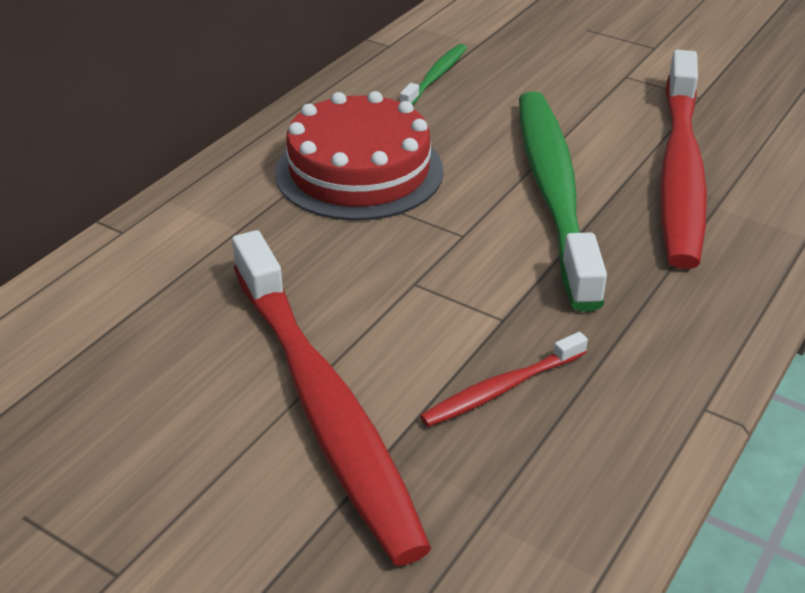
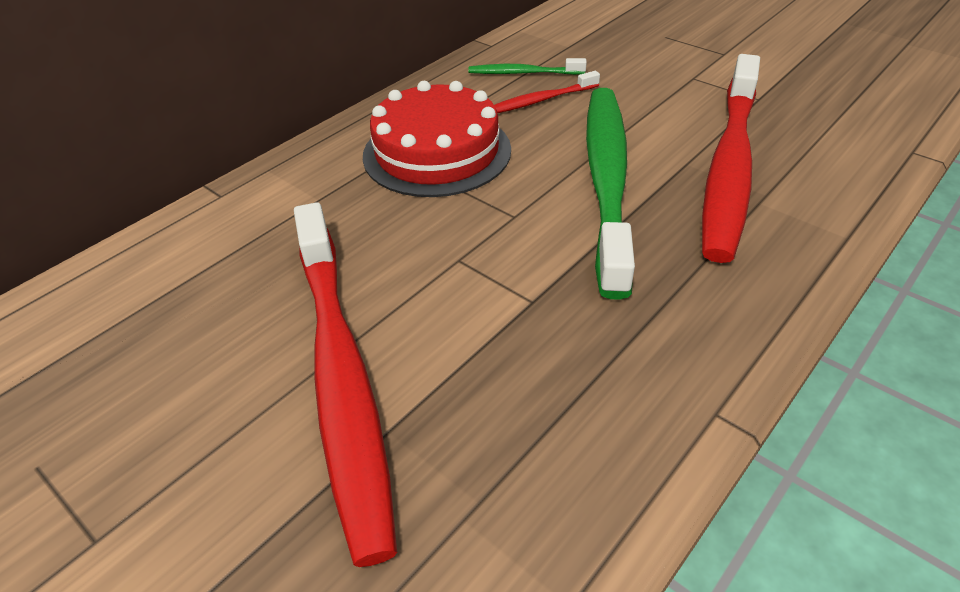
camera: 10 degrees right, 5 degrees up
green toothbrush [400,44,467,105] -> green toothbrush turned 120 degrees counterclockwise [468,58,587,75]
red toothbrush [420,332,588,427] -> red toothbrush moved to [494,71,600,113]

